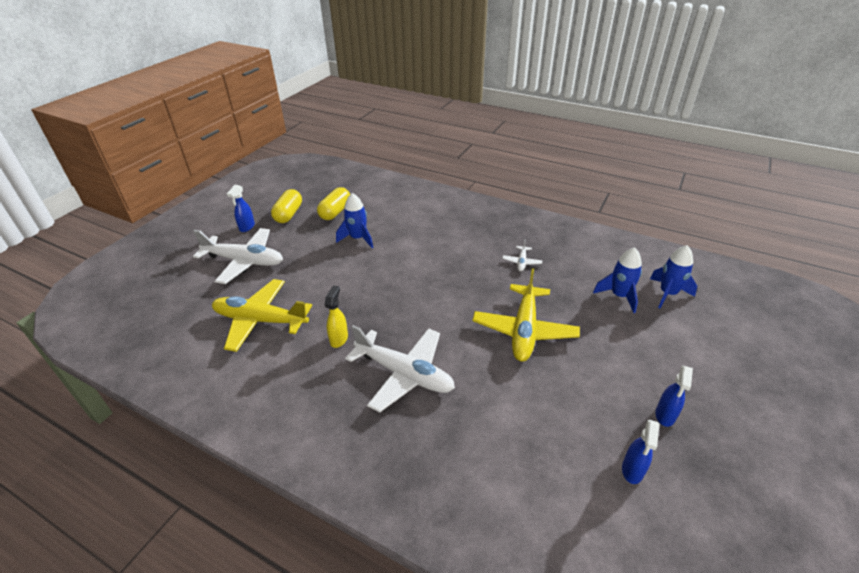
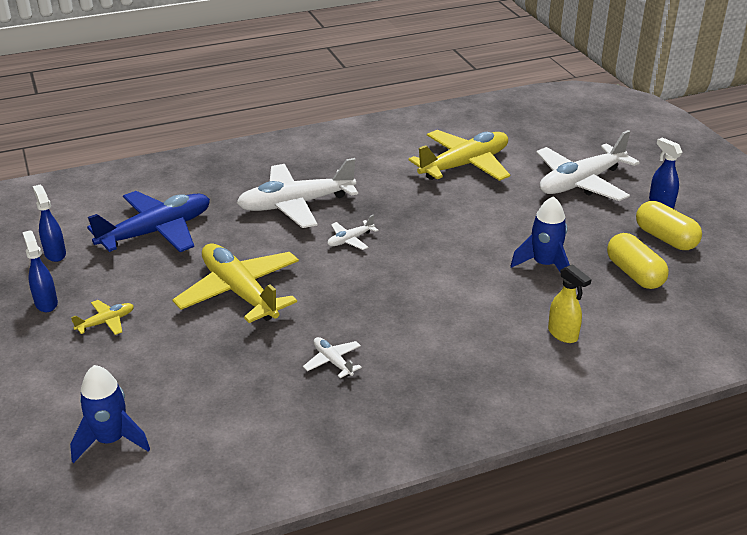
camera: 130 degrees right, 5 degrees down
yellow spray bottle [324,285,348,348] -> yellow spray bottle moved to [548,264,591,343]
blue rocket [593,247,642,313] -> none
none -> yellow plane [71,300,134,335]
none -> blue plane [87,191,210,252]
none -> white plane [328,215,378,250]

